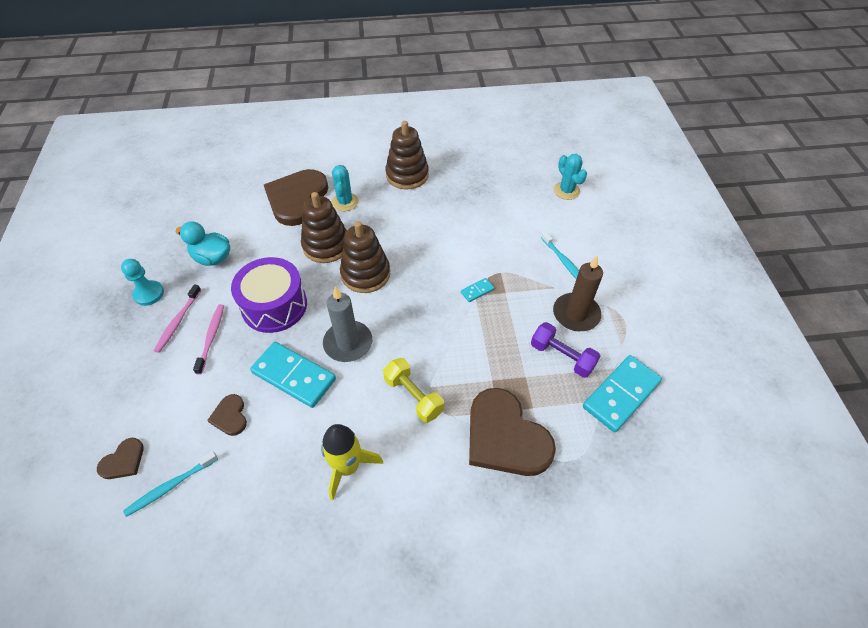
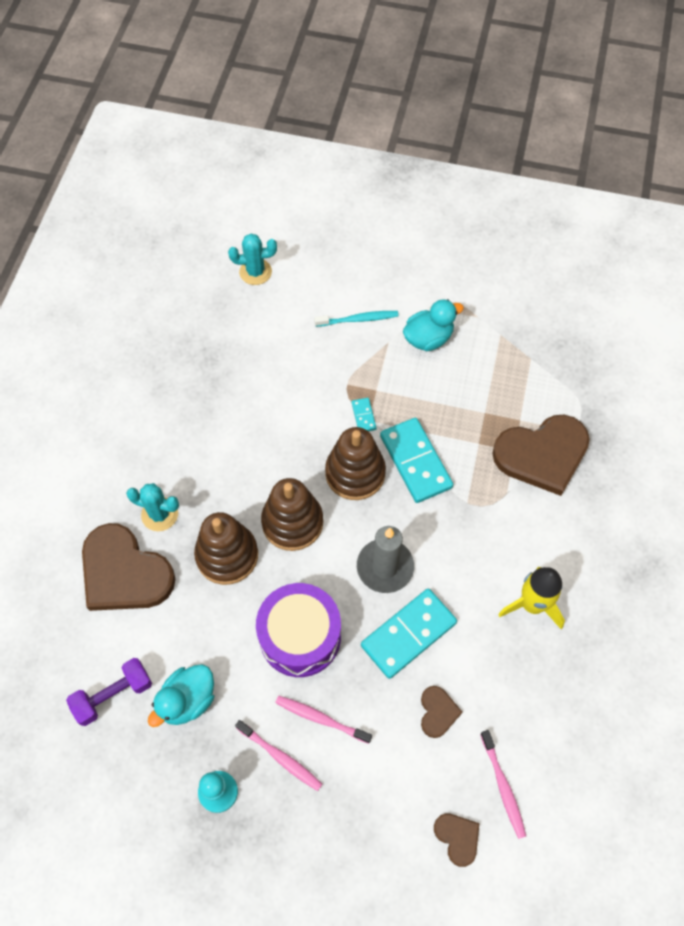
camera: 70 degrees left, 10 degrees up
turquoise toothbrush [123,451,218,517] -> pink toothbrush [480,730,526,839]
brown heart [207,394,247,436] -> brown heart turned 90 degrees counterclockwise [421,686,463,738]
yellow dumbbell [383,358,444,423] -> none
brown stacking toy [385,121,429,189] -> brown stacking toy moved to [325,427,386,500]
purple dumbbell [531,322,600,378] -> purple dumbbell moved to [66,658,152,726]
brown candle [553,256,603,331] -> turquoise duck [403,299,464,351]
turquoise domino [583,355,662,432] -> turquoise domino moved to [380,418,453,503]

